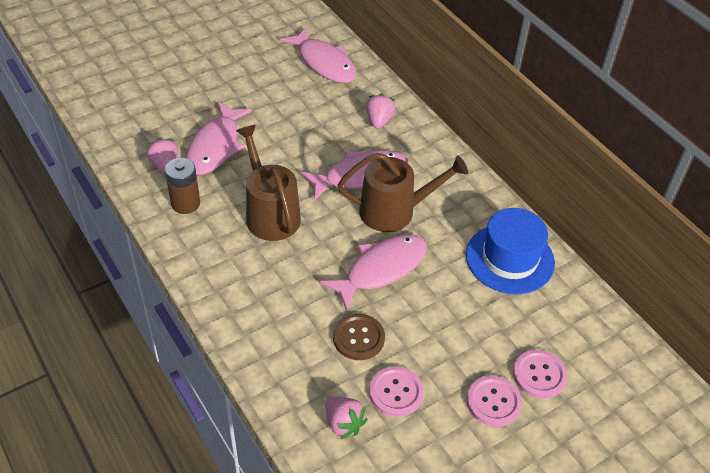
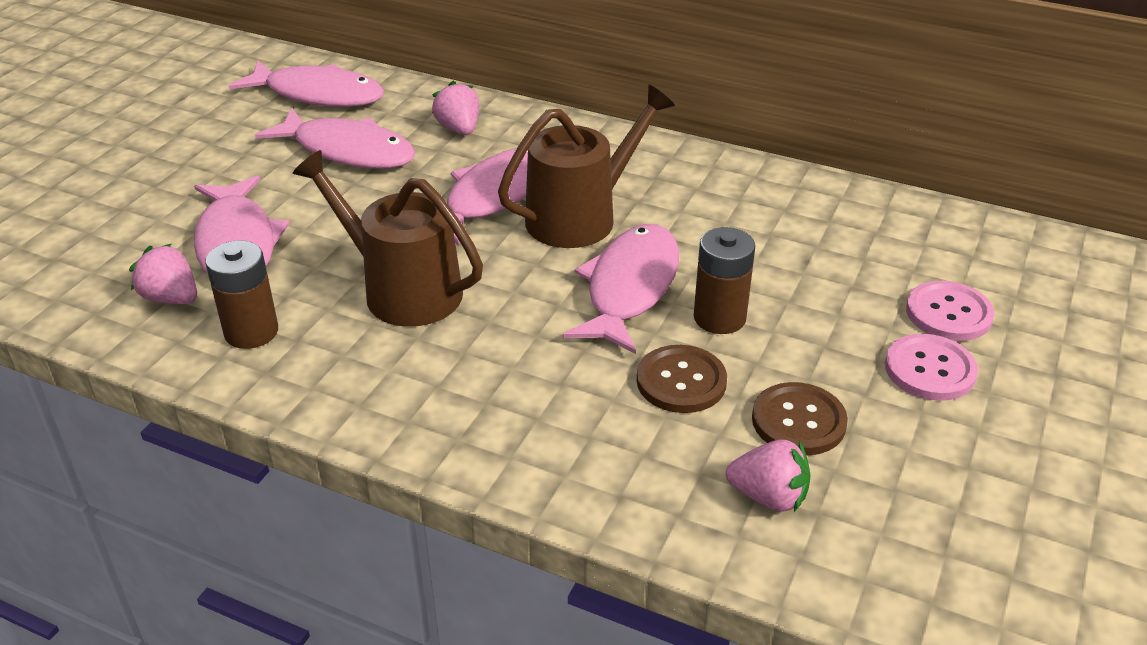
camera: 30 degrees left, 10 degrees down
pink button [369,366,424,417] -> brown button [752,382,848,455]
blue hat [466,208,555,294] -> none
none -> pink fish [255,108,416,168]
none -> brown battery [694,227,755,334]

